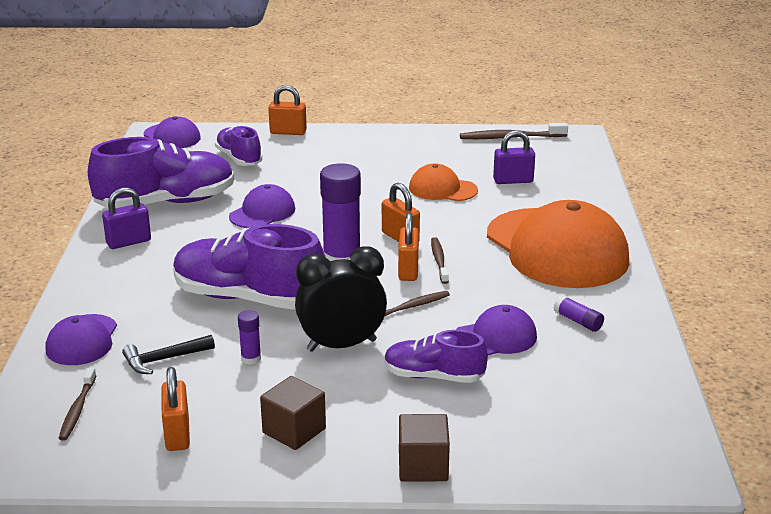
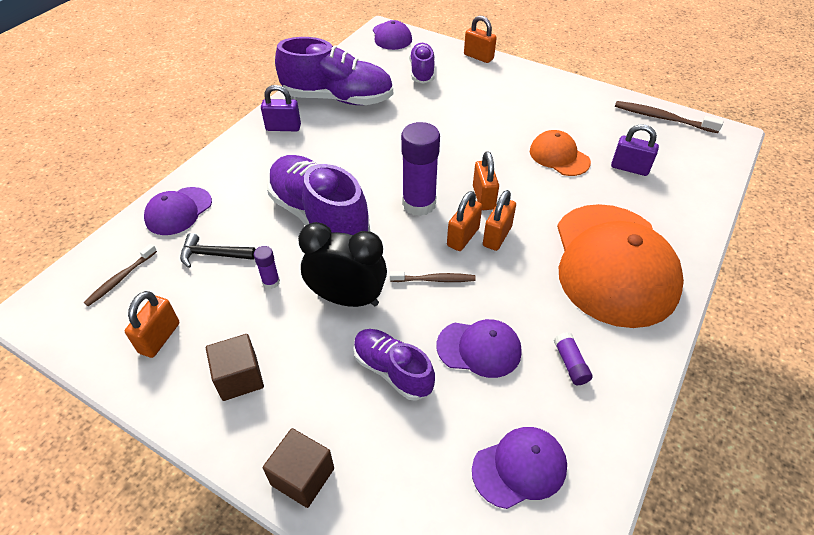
camera: 30 degrees right, 20 degrees up
purple cap [229,184,295,228] -> purple cap moved to [472,427,567,509]
brown toothbrush [431,237,449,284] -> orange padlock [483,190,516,251]

